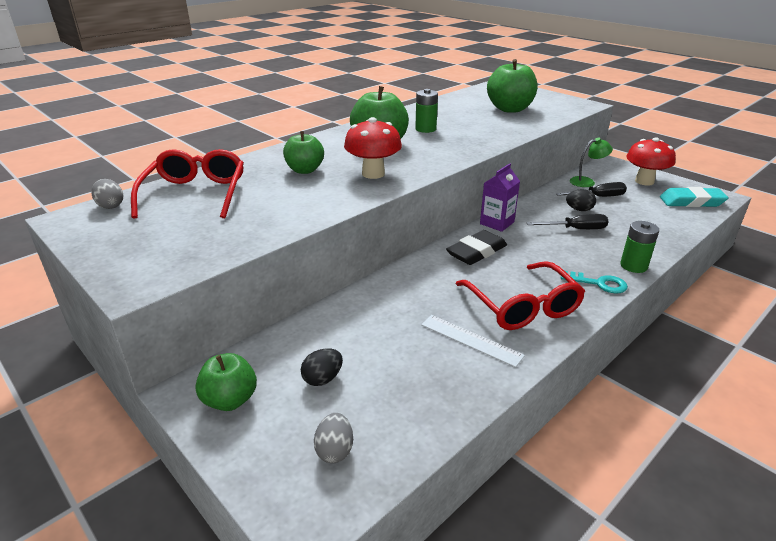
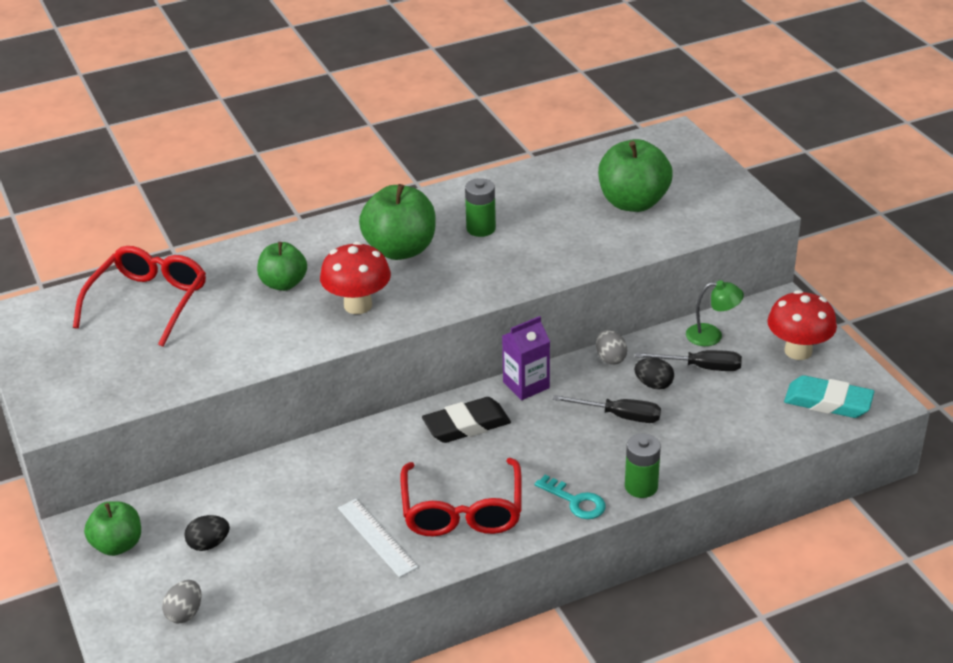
camera: 20 degrees right, 5 degrees up
grey egg [91,179,123,209] -> grey egg moved to [596,330,627,365]

